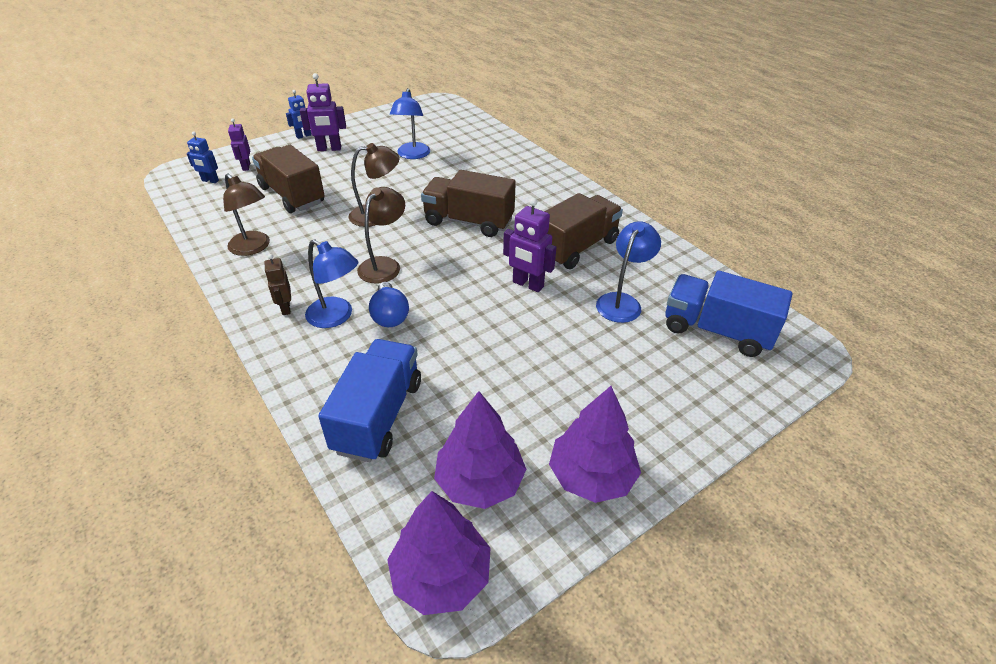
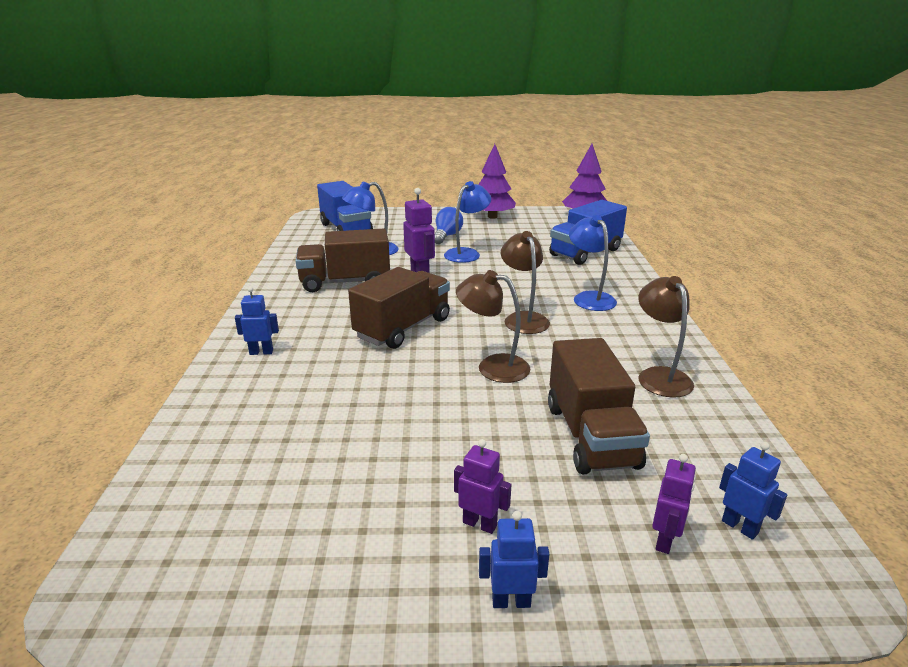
camera: 145 degrees left, 15 degrees down
brown robot [264,254,291,315] -> none
purple robot [300,73,346,151] -> purple robot [454,439,512,534], size x0.64
brown lamp [357,187,405,284] -> brown lamp turned 105 degrees clockwise [501,231,550,334]
blue light bulb [369,282,409,327] -> blue light bulb moved to [435,207,463,244]
blue lamp [390,88,430,159] -> blue lamp moved to [444,181,491,263]
brown truck [421,170,516,237] -> brown truck turned 105 degrees counterclockwise [348,267,450,349]
purple tree [434,391,527,509] -> none
none -> blue robot [235,287,279,355]

